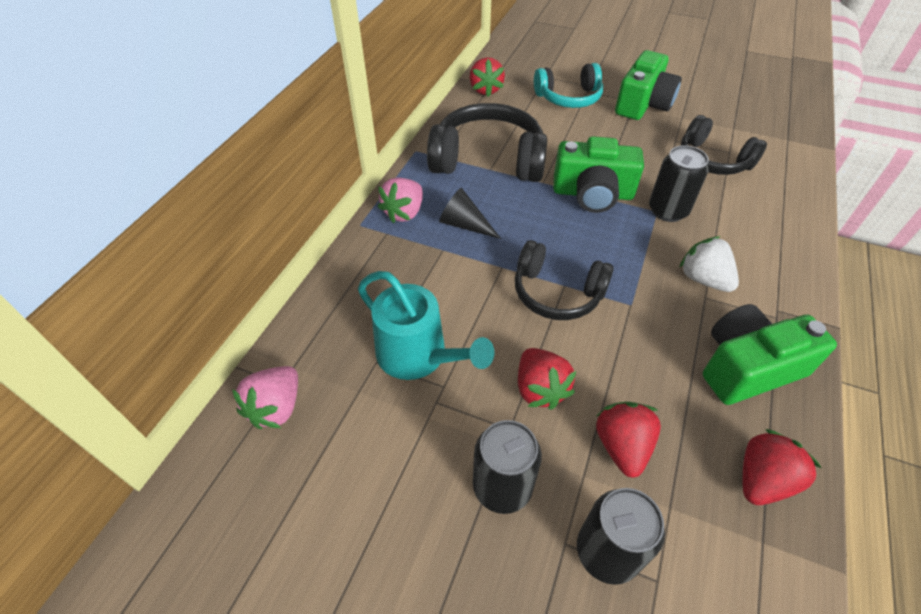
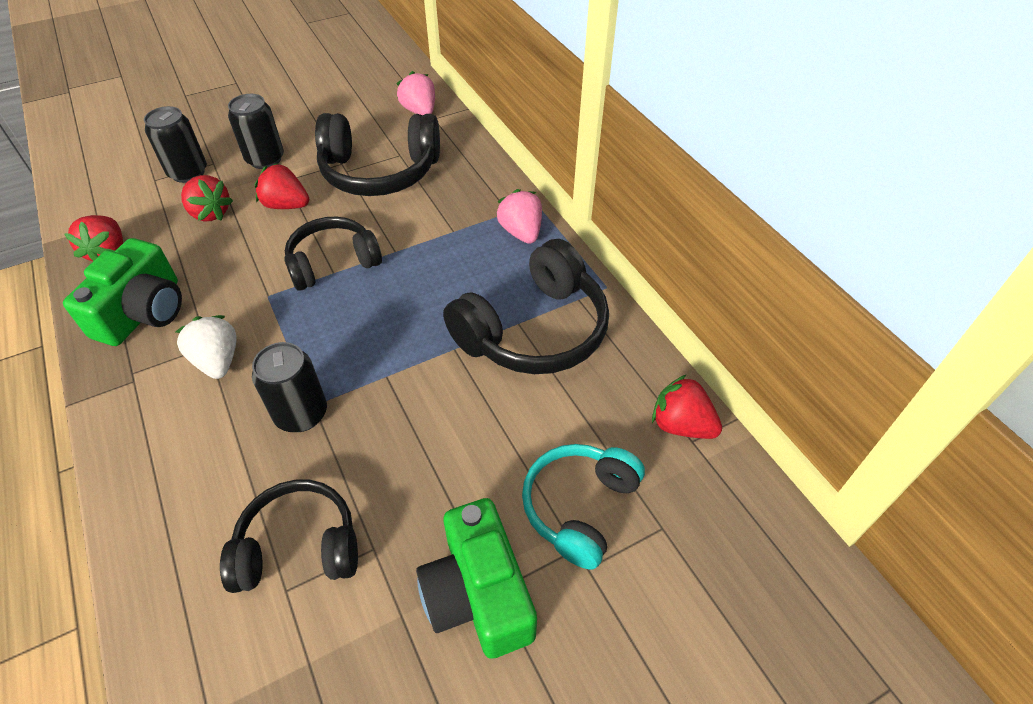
camera: 130 degrees right, 0 degrees up
turquoise watering can [358,271,494,380] -> black headphones [315,113,440,196]
black cone [439,188,501,239] -> none
green camera [553,136,644,213] -> none
white strawberry [679,236,739,292] -> white strawberry turned 120 degrees counterclockwise [175,315,237,379]

